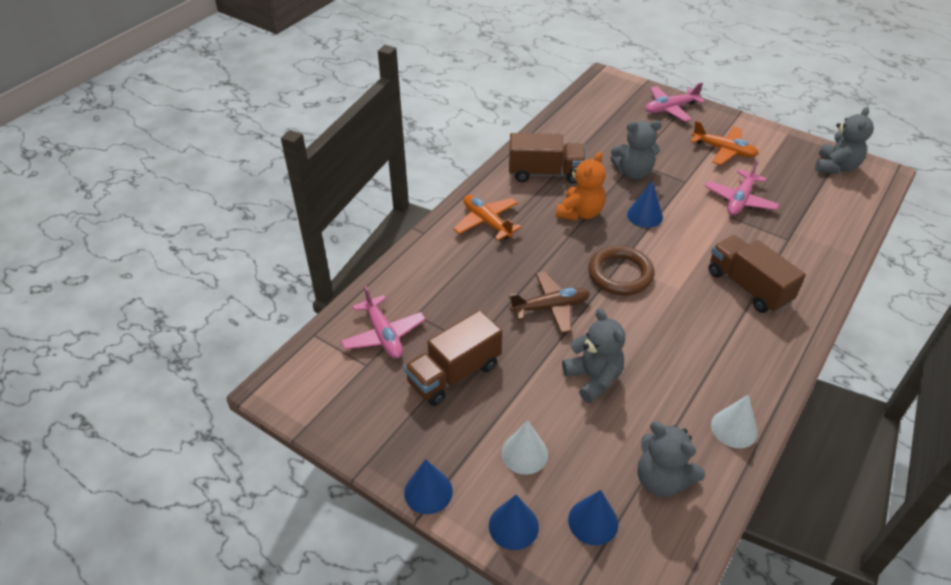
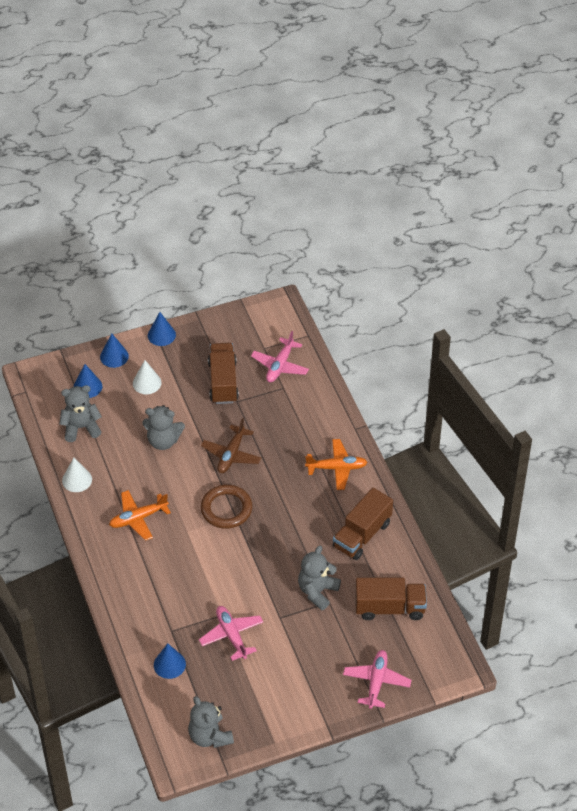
camera: 125 degrees right, 5 degrees up
pink plane [341,286,426,359] -> pink plane turned 75 degrees counterclockwise [251,331,309,382]
orange teddy bear [556,152,606,221] -> none
blue cone [627,180,663,228] -> blue cone moved to [154,643,186,679]
orange plane [691,121,759,165] -> orange plane moved to [109,490,171,541]
brown truck [708,235,806,313] -> brown truck moved to [355,578,427,620]

